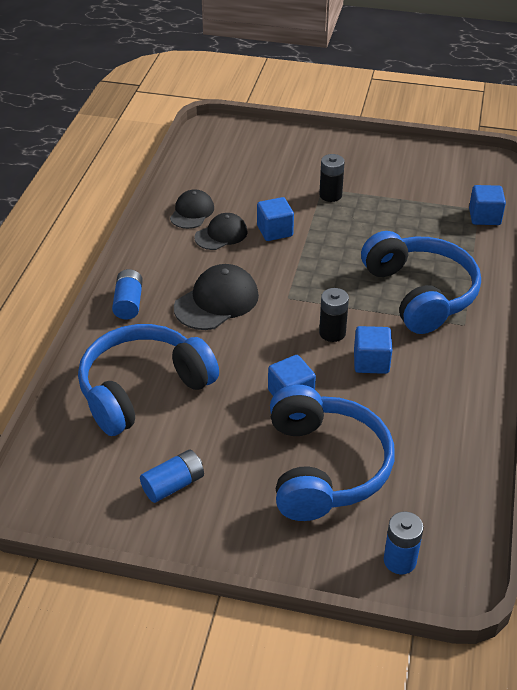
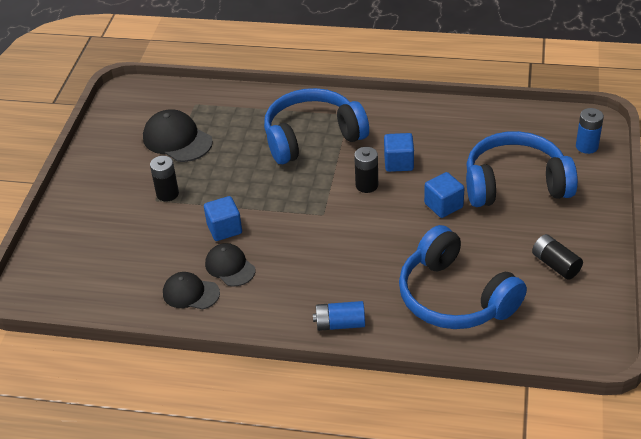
camera: 90 degrees left, 0 degrees up
blue battery [140,450,204,503] -> black battery [532,234,583,280]
black cap [174,264,259,330] -> black cap moved to [143,109,213,162]
blue cube [469,185,506,225] -> none

